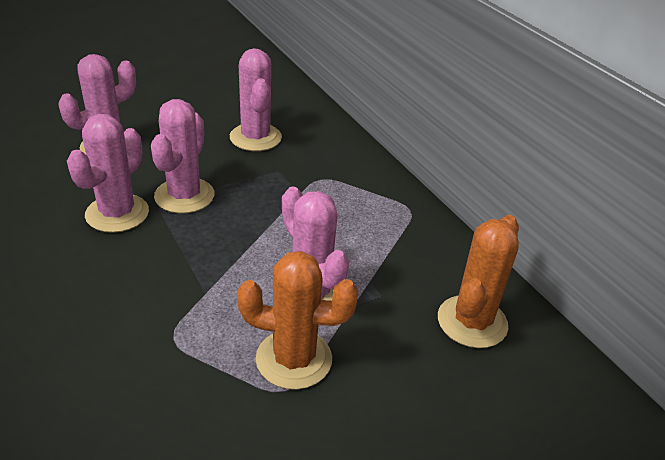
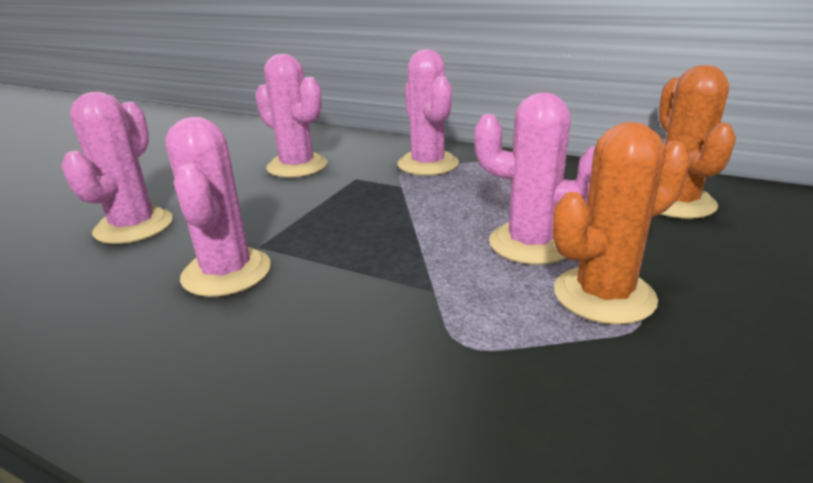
camera: 30 degrees left, 10 degrees down
pink cactus [151,99,214,213] -> pink cactus moved to [397,49,459,176]

